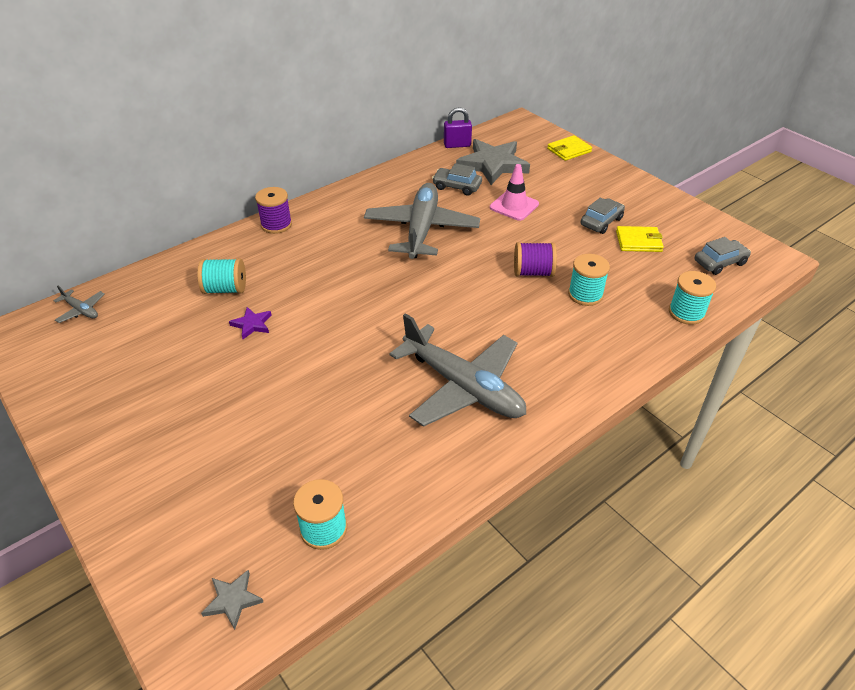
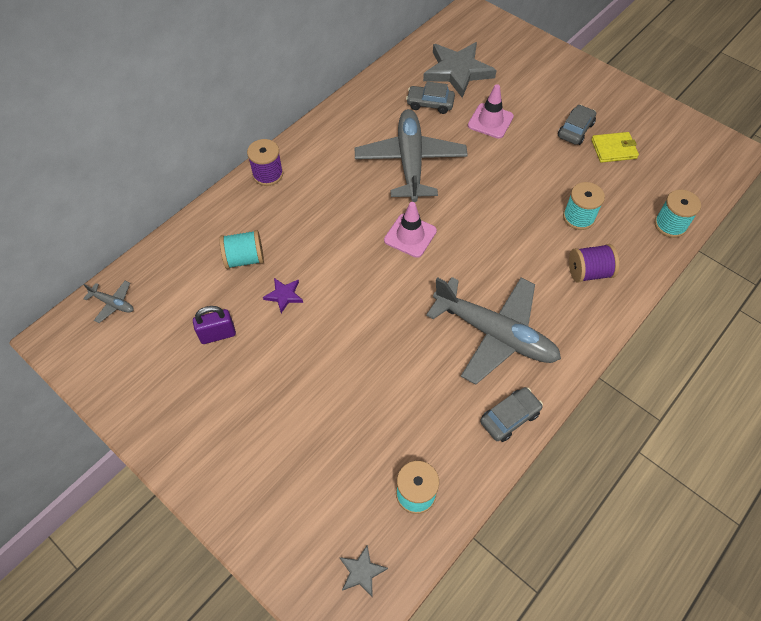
camera: 10 degrees left, 15 degrees up
purple padlock [444,107,472,148] -> purple padlock moved to [193,306,236,344]
purple spool [514,242,557,277] -> purple spool moved to [569,244,619,283]
yellow wallet [547,135,592,161] -> none
grey car [694,237,751,275] -> grey car moved to [480,387,543,442]
none -> pink traffic cone [384,202,437,258]

